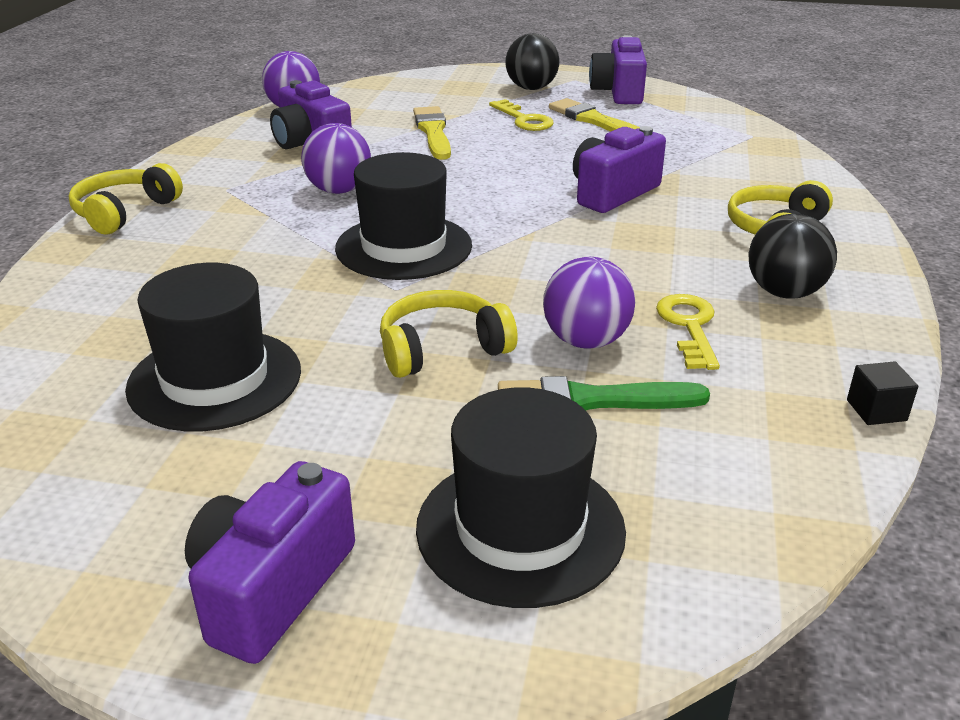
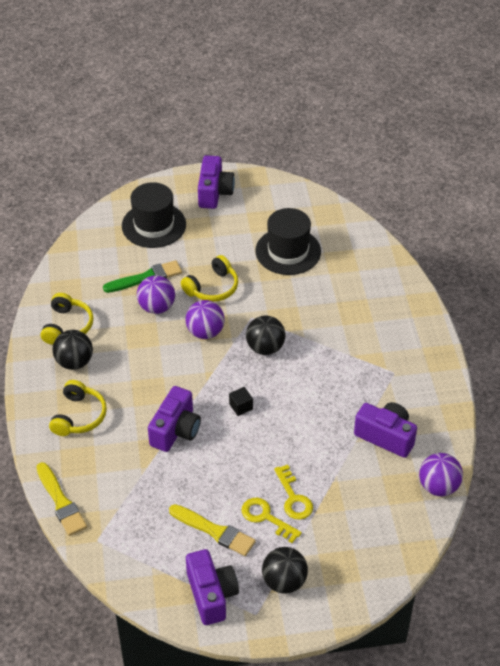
camera: 160 degrees right, 15 degrees up
yellow headphones [68,163,183,234] -> yellow headphones moved to [41,293,93,345]
purple ball [301,123,371,194] -> purple ball moved to [185,300,225,339]
black hat [335,152,472,280] -> black ball [246,316,285,355]
yellow brush [413,106,451,160] -> yellow brush moved to [36,462,87,536]
yellow key [656,294,720,370] -> yellow key moved to [274,465,313,520]
black cube [847,361,918,425] -> black cube moved to [229,387,253,416]

